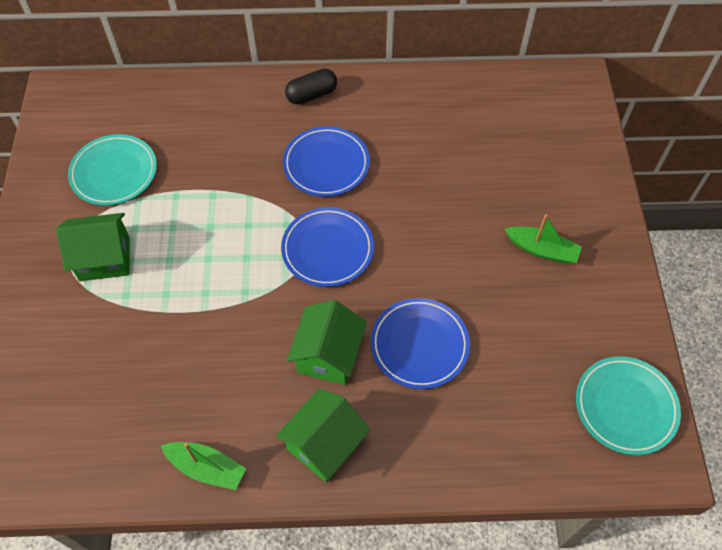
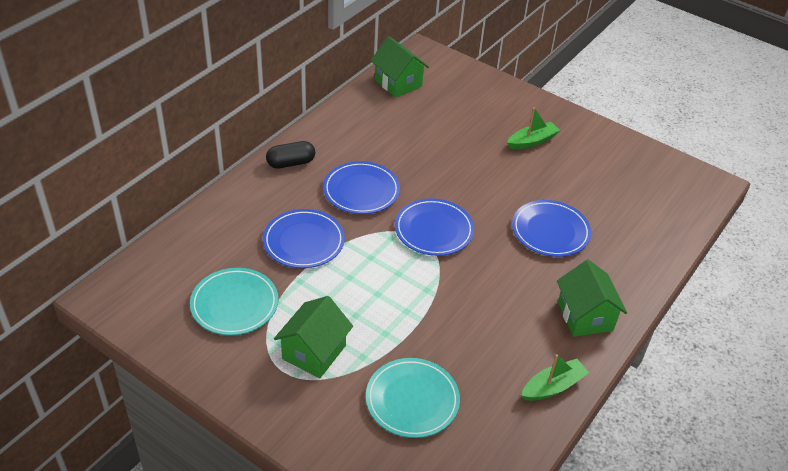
camera: 55 degrees left, 15 degrees down
black capsule [285,69,337,105] -> black capsule turned 60 degrees clockwise [266,141,315,169]
green house [287,300,367,385] -> green house moved to [370,36,429,98]
turquoise plate [576,356,681,455] -> turquoise plate moved to [366,358,460,438]
none -> blue plate [263,209,345,268]

